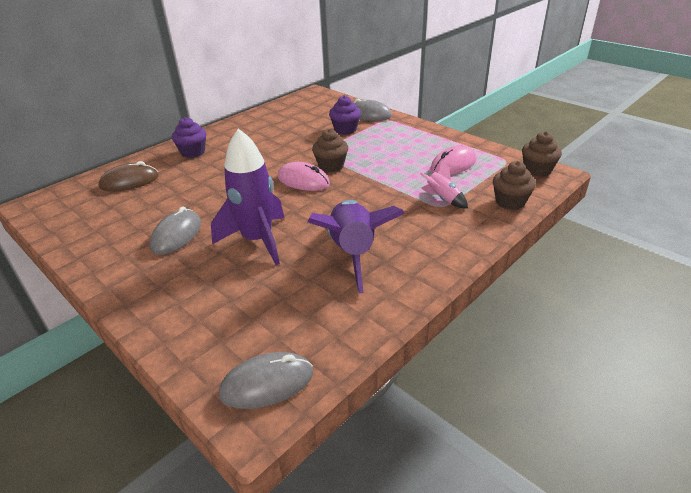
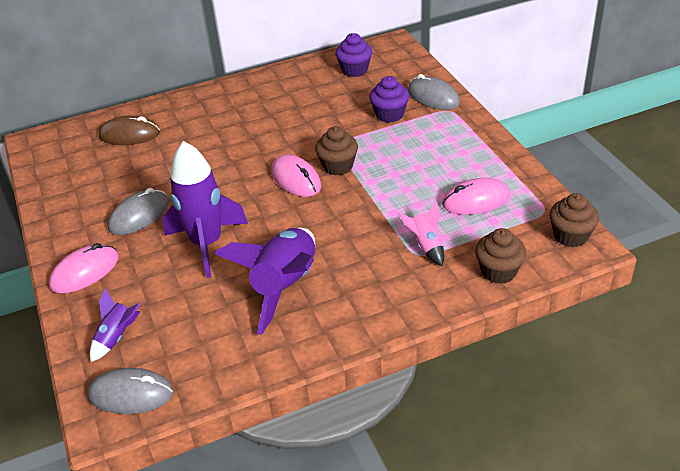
camera: 25 degrees right, 5 degrees up
purple cupcake [172,117,206,158] -> purple cupcake moved to [335,33,372,77]
none -> pink mouse [49,243,119,293]
none -> purple rocket [90,289,141,362]

